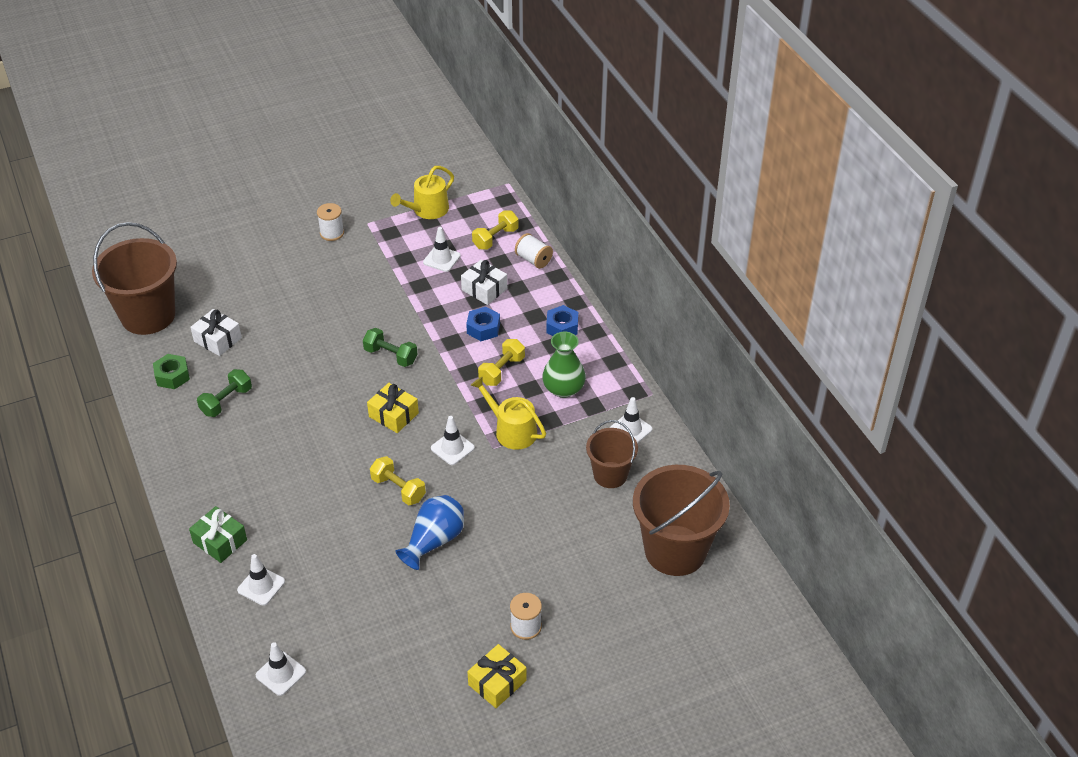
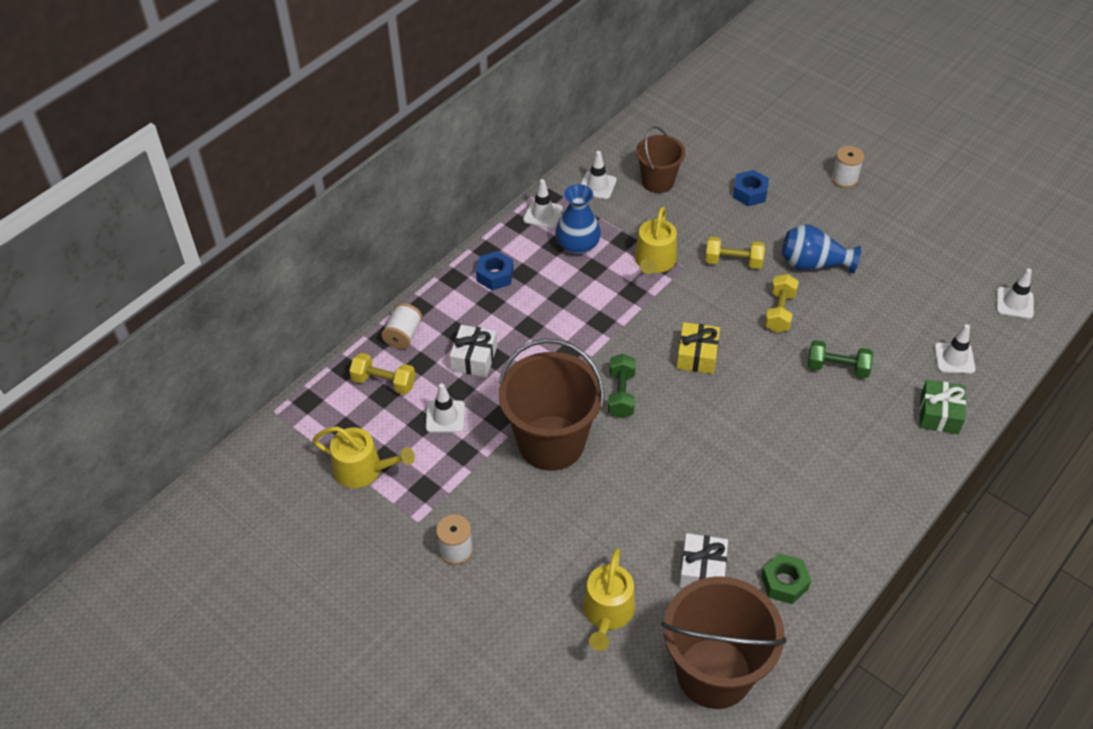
camera: 115 degrees left, 5 degrees up
green dumbbell [197,369,252,417] -> green dumbbell moved to [808,340,874,378]
white traffic cone [431,416,475,465] -> white traffic cone moved to [523,179,563,229]
blue nut [466,307,500,341] -> blue nut moved to [733,170,769,206]
yellow gift [467,644,527,708] -> none
yellow dumbbell [478,339,525,386] -> yellow dumbbell moved to [705,237,765,269]
green vase [542,332,586,398] -> blue vase [555,184,601,255]
brown bucket [633,465,730,576] -> brown bucket moved to [499,339,604,471]
none -> yellow watering can [583,548,635,651]

